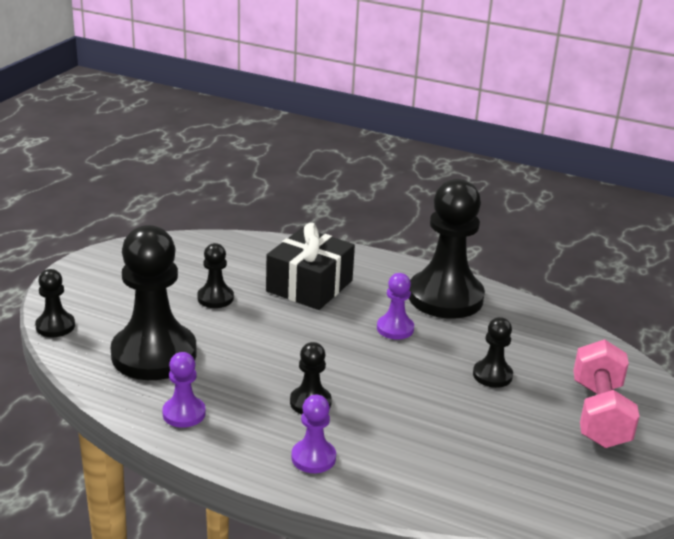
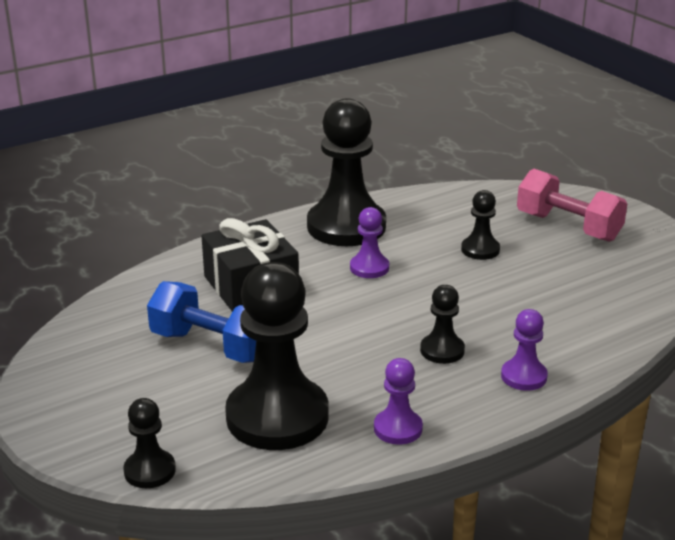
camera: 55 degrees left, 0 degrees up
black pawn [197,243,234,308] -> blue dumbbell [147,281,256,363]

